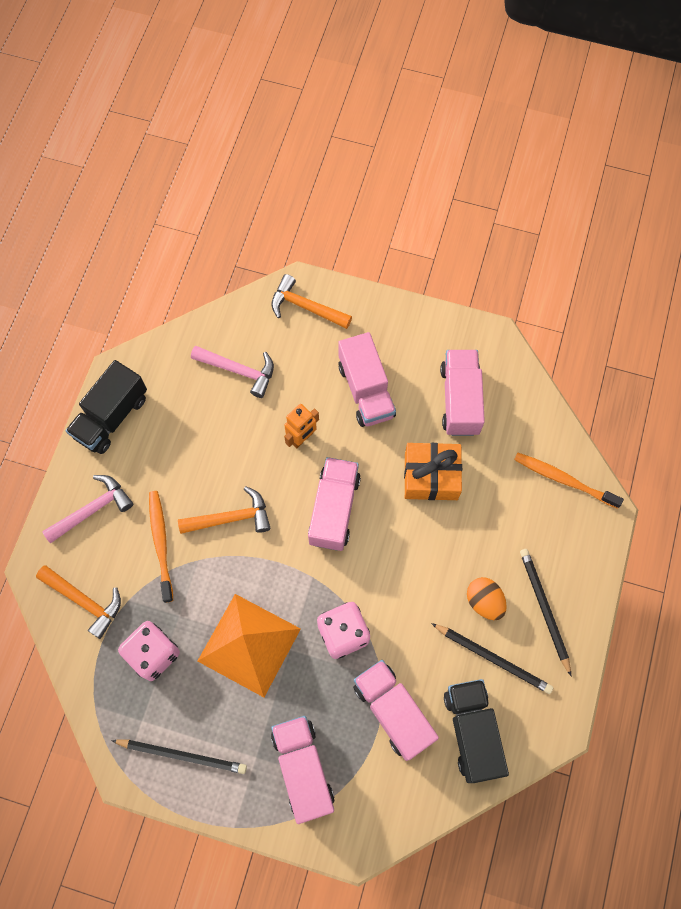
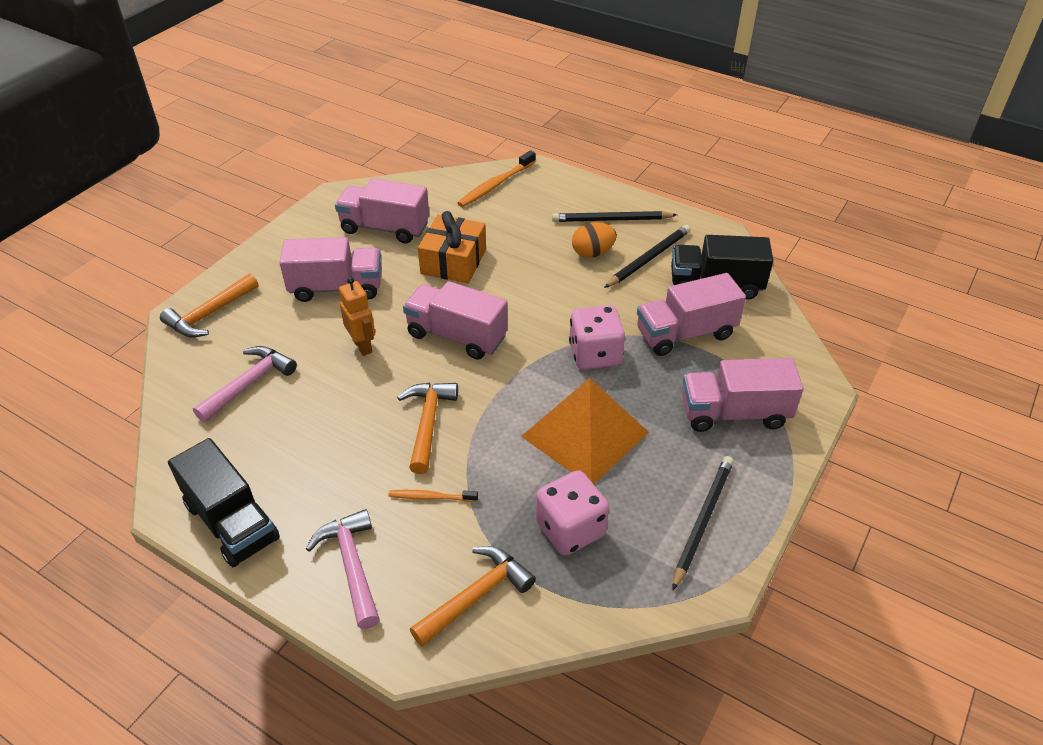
camera: 75 degrees left, 25 degrees down
orange toothbrush [149,491,173,603] -> orange toothbrush [388,490,478,502], size x0.59

